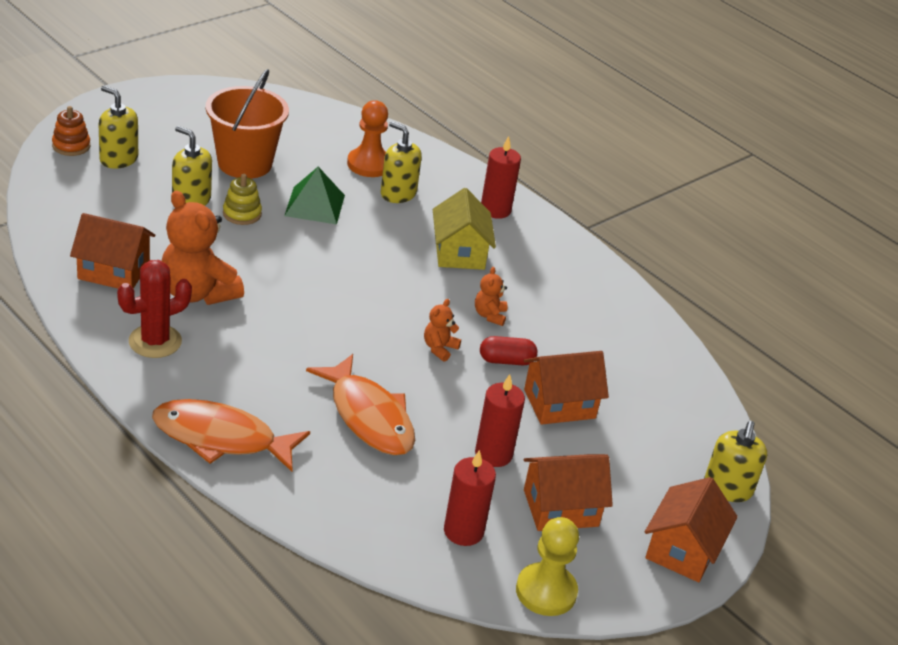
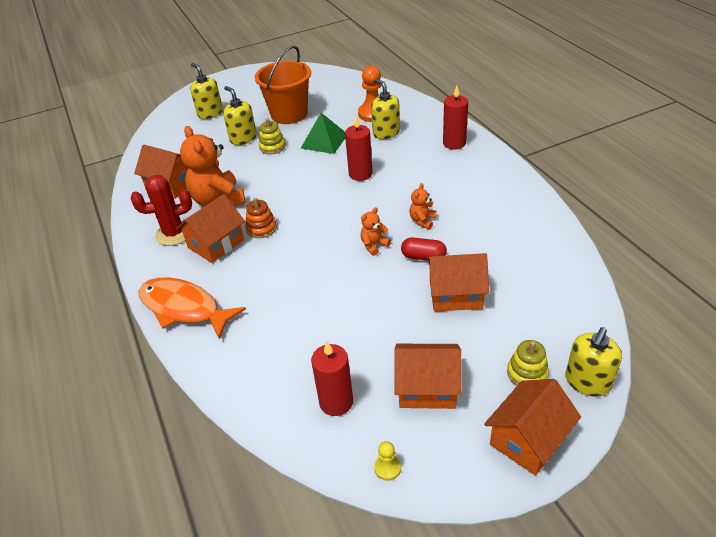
camera: 25 degrees right, 5 degrees up
orange stacking toy [52,106,90,156] -> orange stacking toy moved to [245,198,277,238]
orange fish [306,354,415,455] -> none
yellow house [433,188,496,270] -> none
red candle [475,374,525,467] -> red candle moved to [345,116,373,181]
yellow pawn [516,517,579,616] -> yellow pawn [374,441,401,481], size x0.49
none -> orange house [176,194,245,263]
none -> yellow stacking toy [507,340,549,386]

